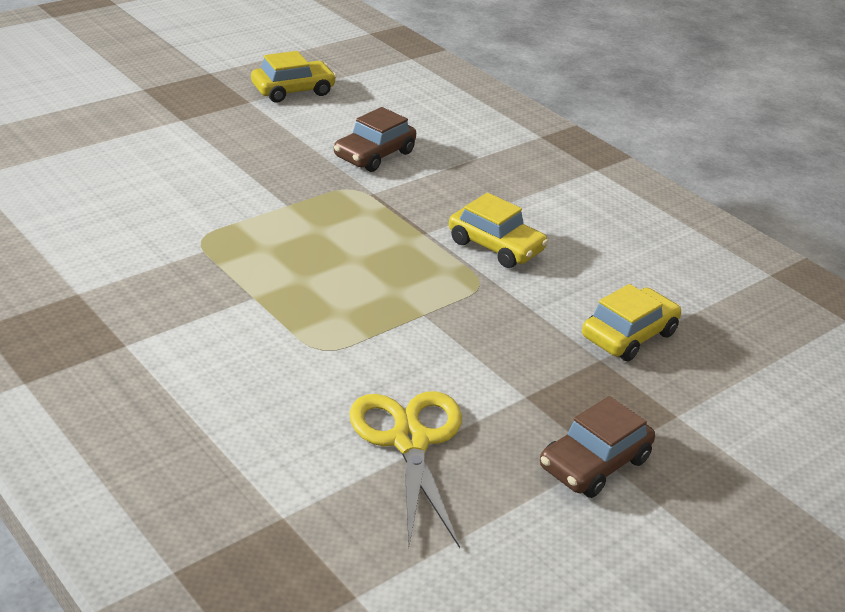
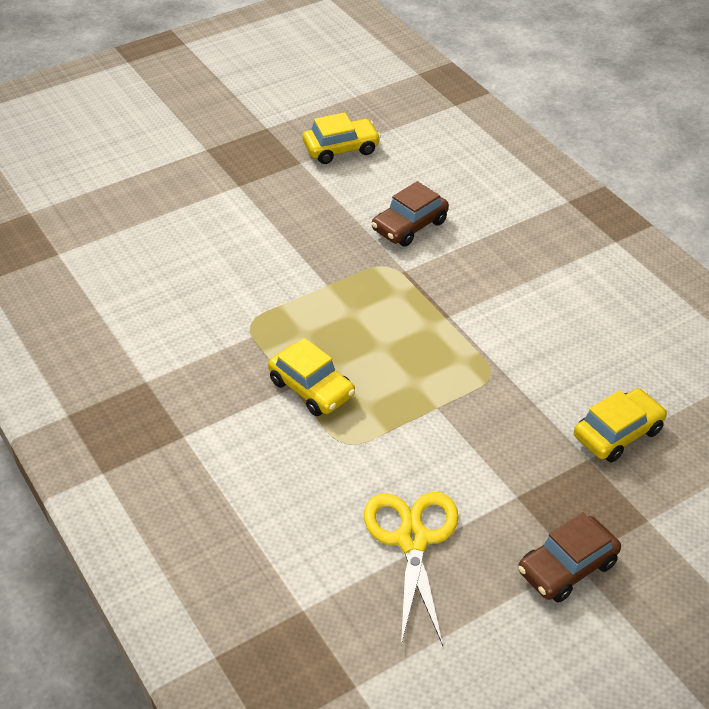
camera: 10 degrees right, 10 degrees up
yellow car [449,193,548,268] -> yellow car moved to [268,338,355,416]

